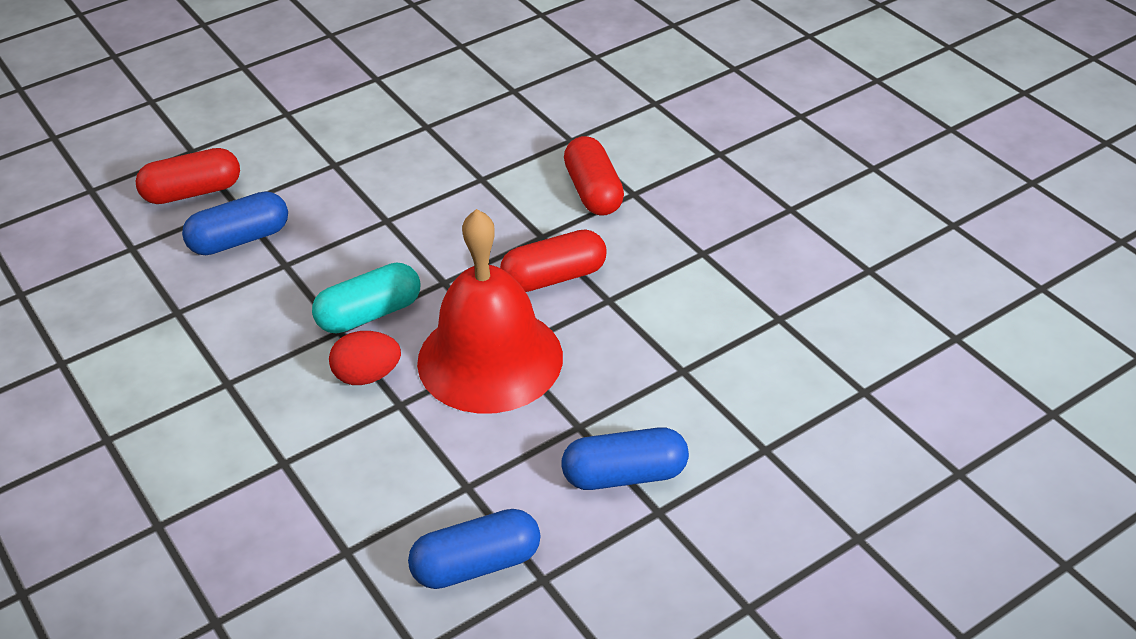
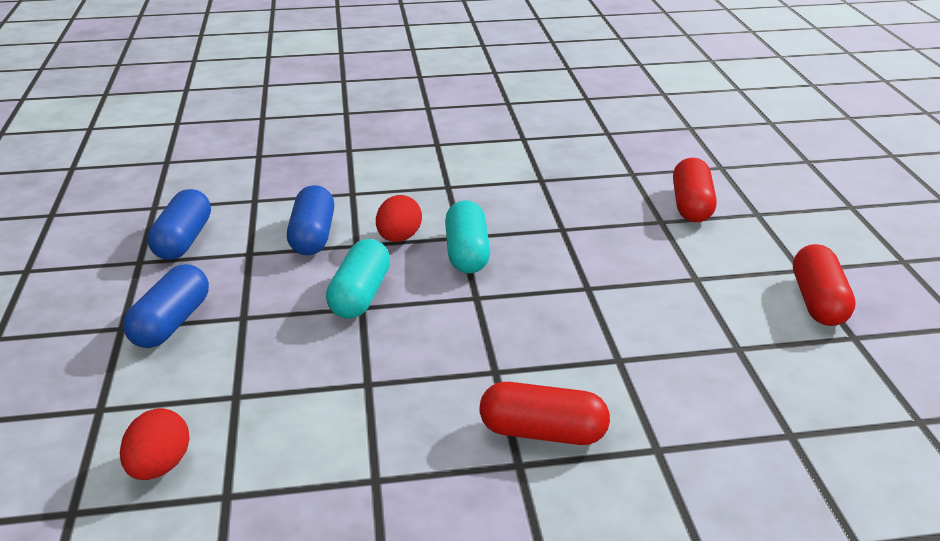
camera: 115 degrees right, 10 degrees down
blue capsule [182,191,288,255] -> blue capsule moved to [287,185,334,256]
red bell [417,209,563,414] -> turquoise capsule [326,239,390,319]
red capsule [500,229,607,292] -> red capsule moved to [793,244,856,326]
none -> red egg [120,408,190,480]

